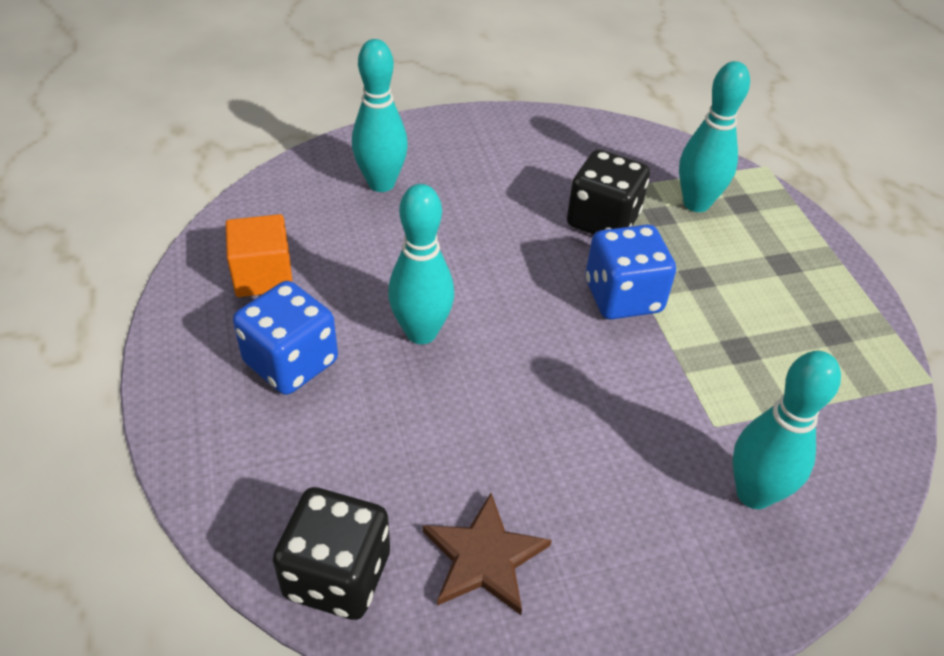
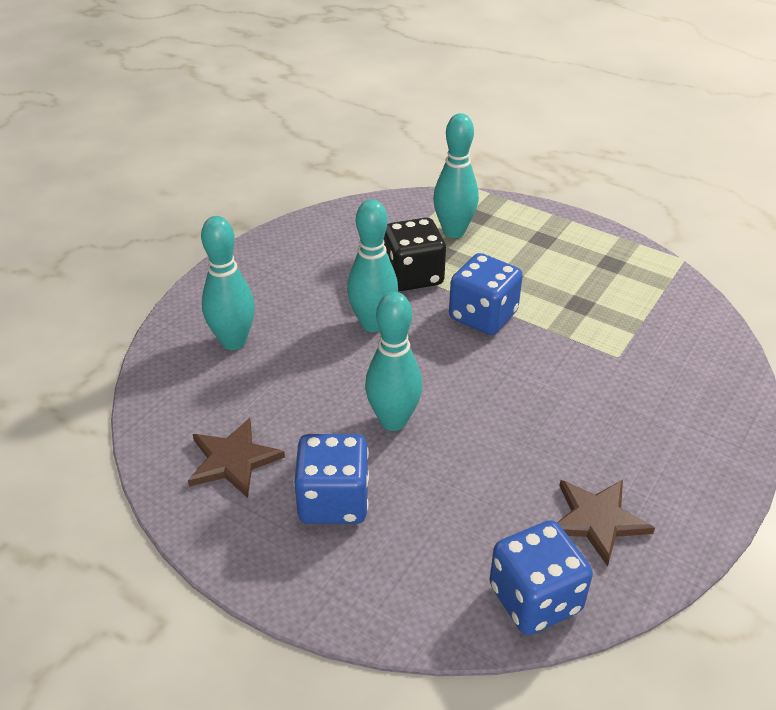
camera: 40 degrees left, 5 degrees down
orange cube [226,214,292,297] -> brown star [188,418,285,498]
black dice [272,487,390,620] -> blue dice [489,520,593,635]
turquoise bowling pin [732,351,841,509] -> turquoise bowling pin moved to [347,199,398,332]

